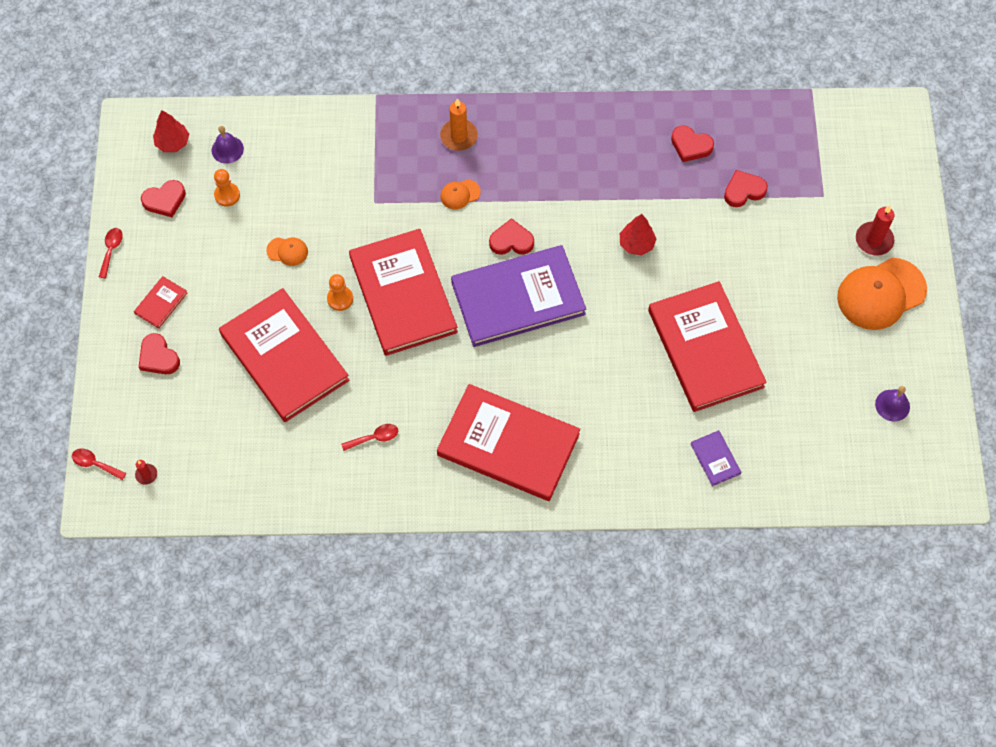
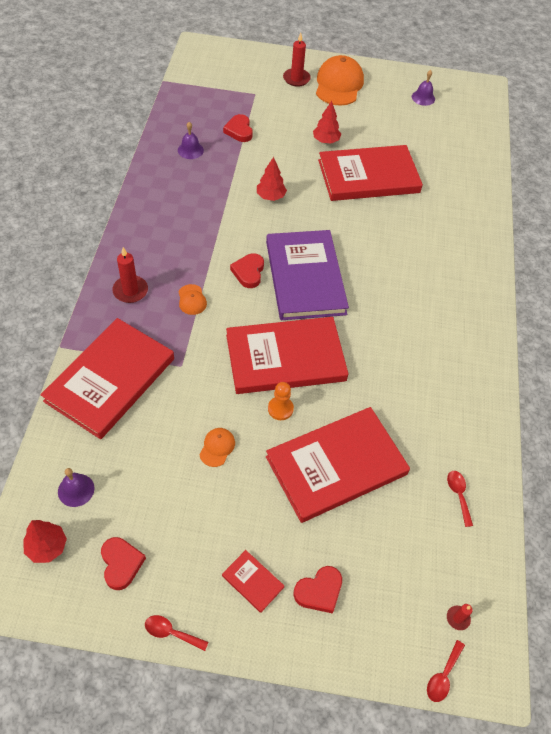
camera: 85 degrees left, 10 degrees down
orange pawn [214,169,240,206] -> none
red spoon [341,424,398,451] -> red spoon moved to [447,471,473,527]
red book [437,384,580,501] -> red book moved to [40,318,174,439]
orange candle [440,98,478,151] -> red candle [112,247,148,303]
red heart [671,125,714,162] -> purple bell [178,122,204,159]
purple book [690,430,741,486] -> none
orange cap [837,258,927,330] -> orange cap turned 150 degrees counterclockwise [316,55,364,106]
none -> red tree [313,101,341,144]

